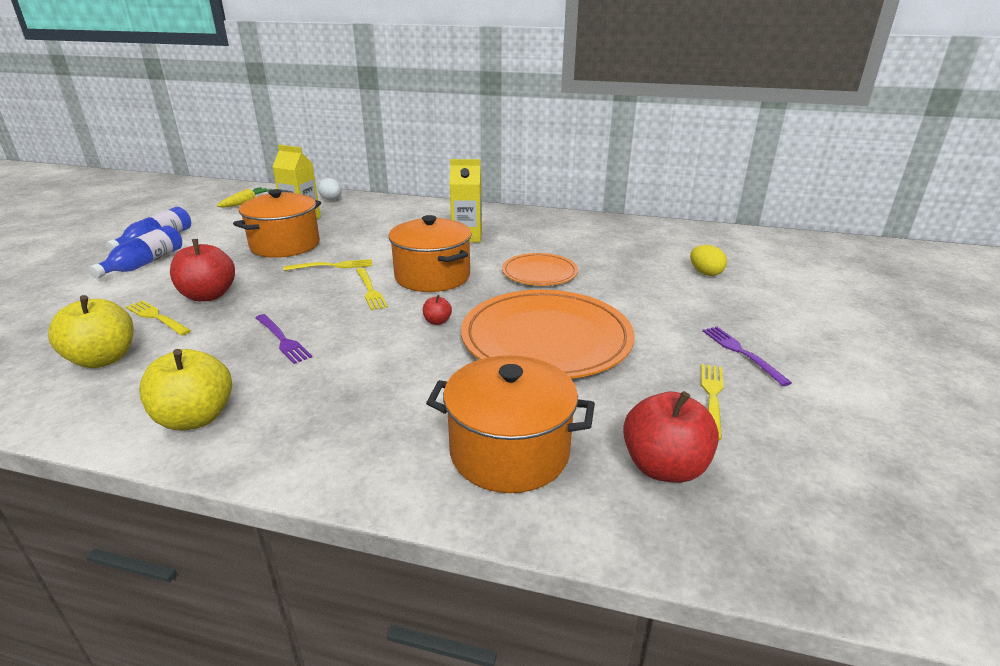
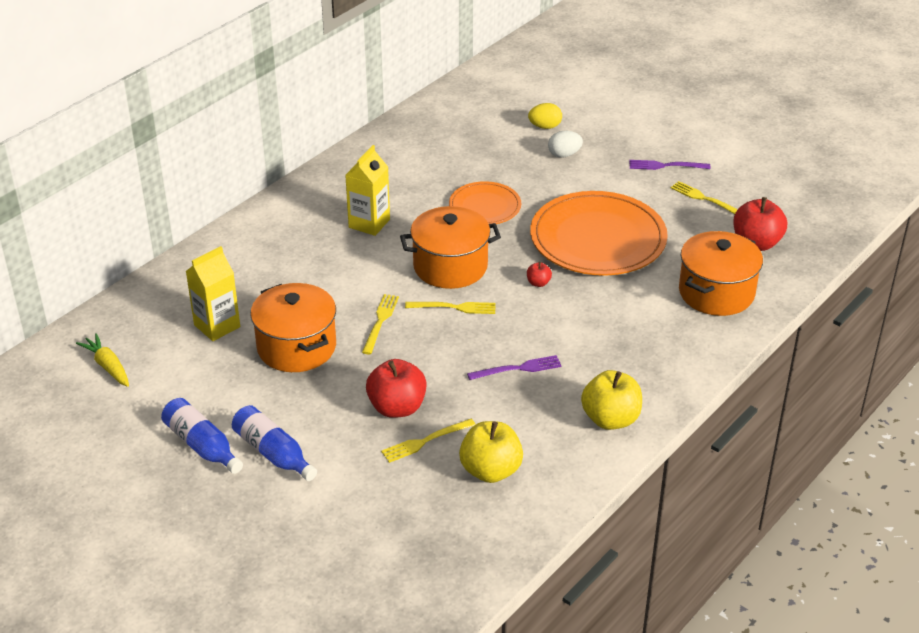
camera: 65 degrees left, 10 degrees up
white egg [318,178,342,200] -> white egg moved to [548,131,583,158]

